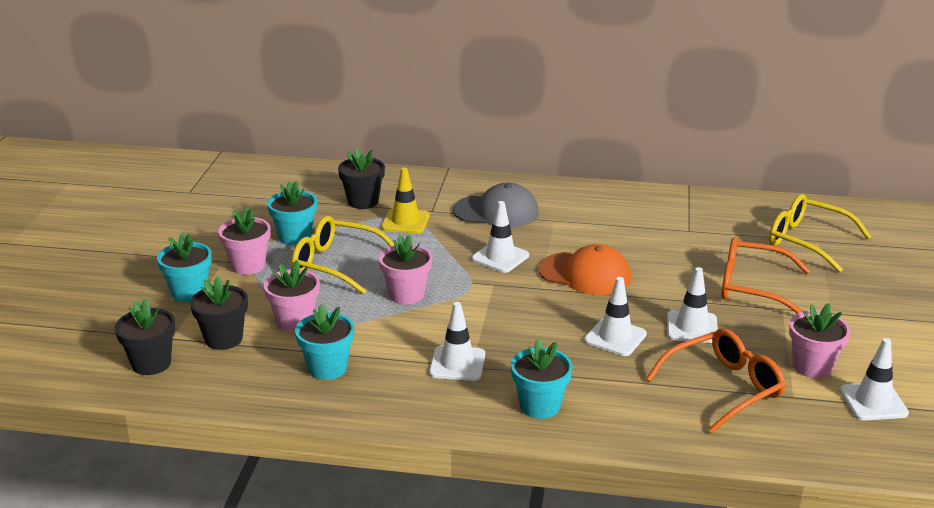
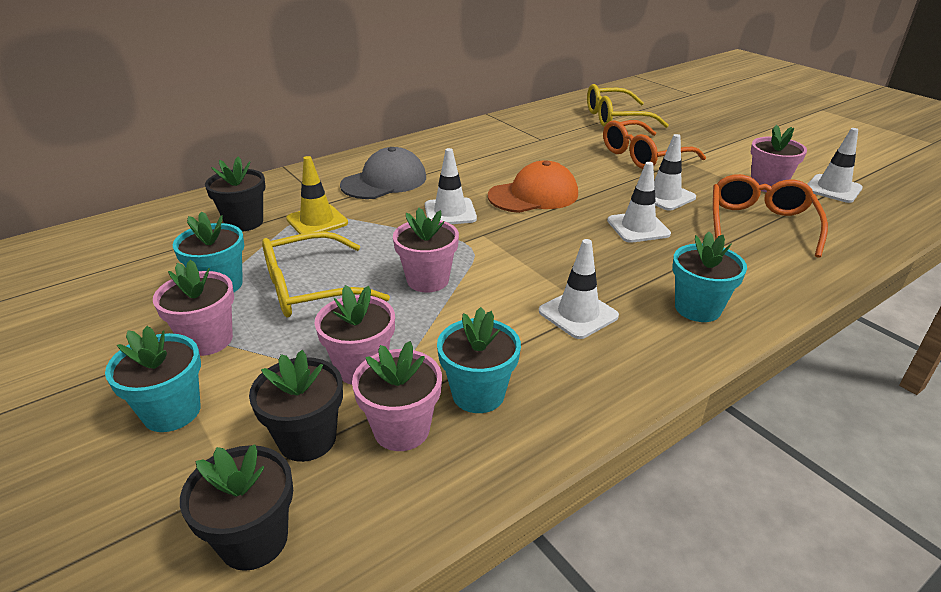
camera: 45 degrees left, 5 degrees up
none -> pink flower pot [352,341,442,451]

